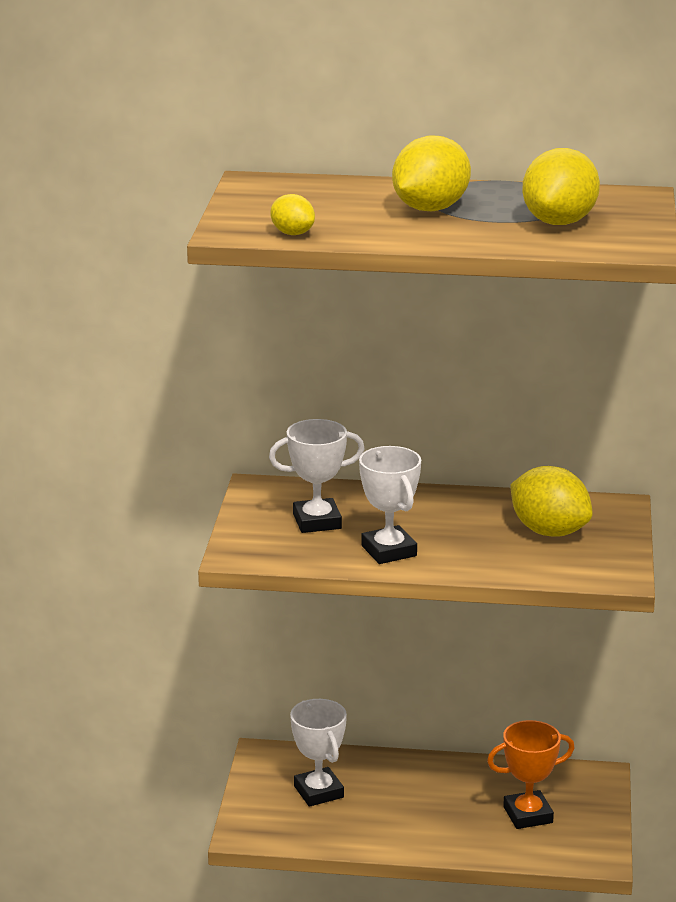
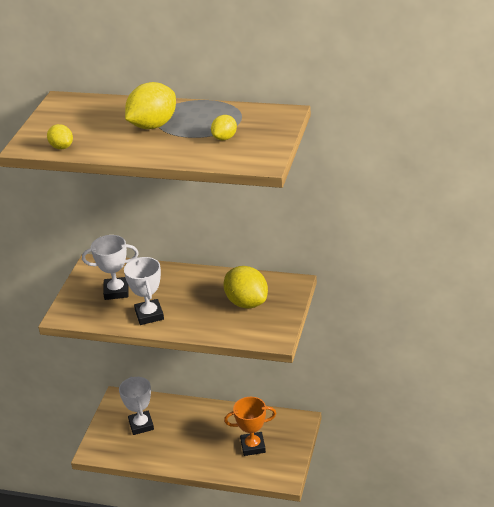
camera: 10 degrees right, 10 degrees up
yellow lemon [522,148,600,225] -> yellow lemon [211,115,237,141], size x0.53

